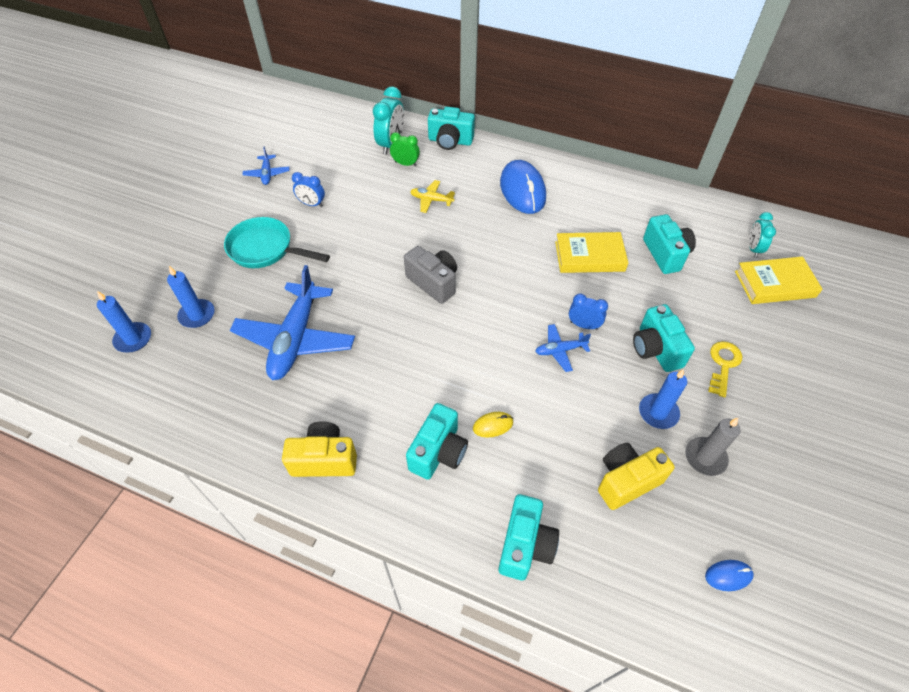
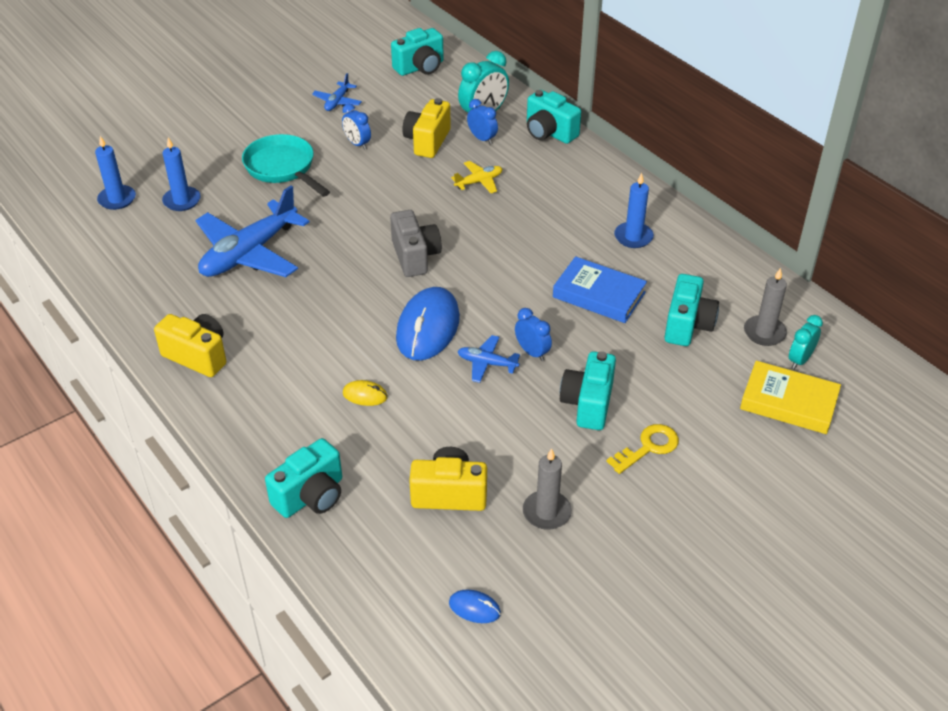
camera: 30 degrees right, 10 degrees down
green clock [390,132,420,166] -> blue clock [467,99,498,144]
turquoise camera [406,403,468,480] -> turquoise camera moved to [391,28,444,76]
yellow plane [410,180,455,213] -> yellow plane turned 105 degrees clockwise [451,161,502,193]
blue mouse [500,160,546,214] -> blue mouse moved to [396,287,460,361]
yellow book [555,232,628,273] -> blue book [553,256,647,323]
blue candle [639,369,687,429] -> blue candle moved to [614,173,654,248]
none -> yellow camera [403,98,451,158]
none -> grey candle [744,268,787,346]

